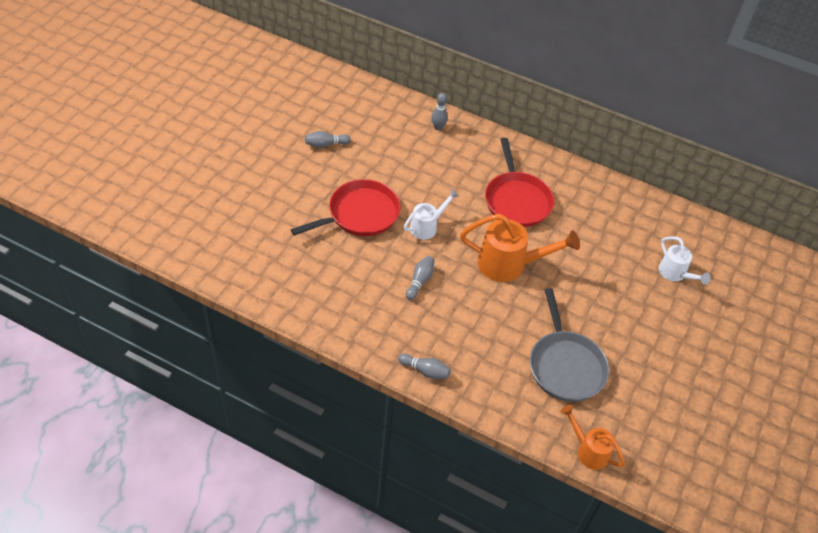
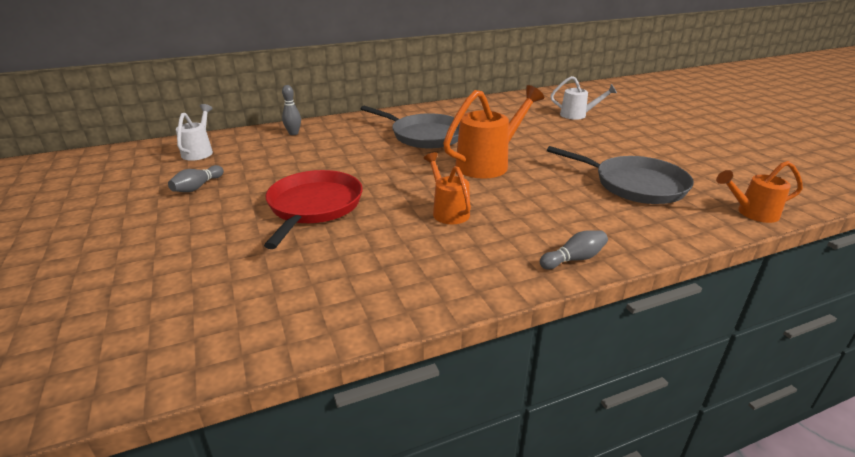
camera: 45 degrees left, 20 degrees down
white watering can [403,189,459,240] -> white watering can moved to [176,104,213,161]
grey bowling pin [406,256,434,300] -> orange watering can [424,152,471,224]
red pan [485,138,554,227] -> grey pan [361,106,460,148]

